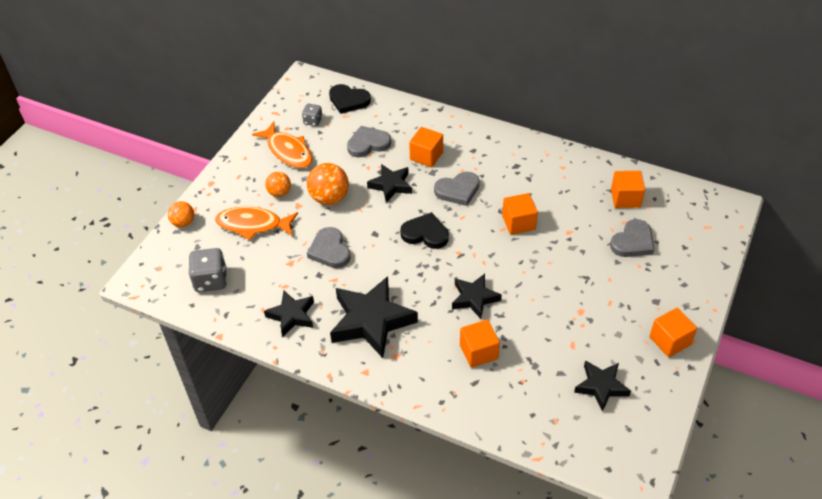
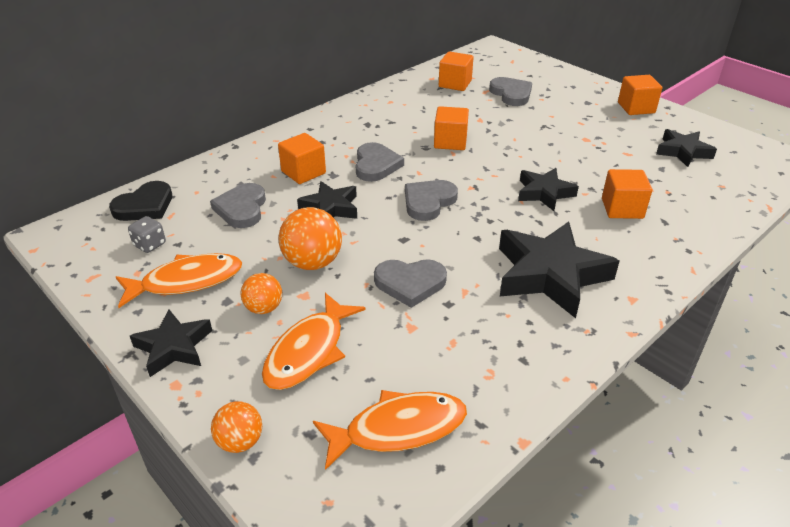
camera: 70 degrees left, 10 degrees down
grey dice [189,248,227,292] -> orange fish [313,390,467,470]
black star [264,291,314,337] -> black star moved to [130,309,212,377]
black heart [400,212,449,249] -> grey heart [405,180,458,221]

